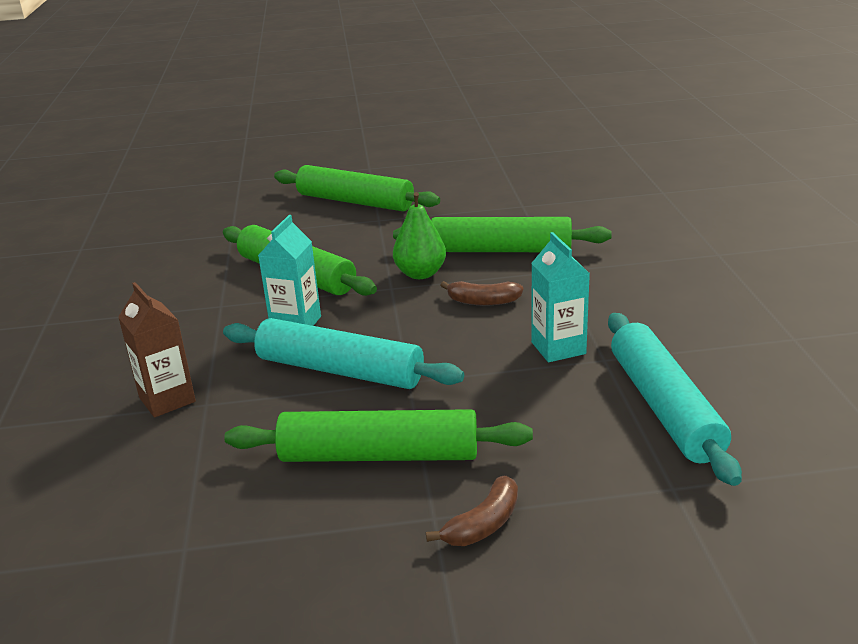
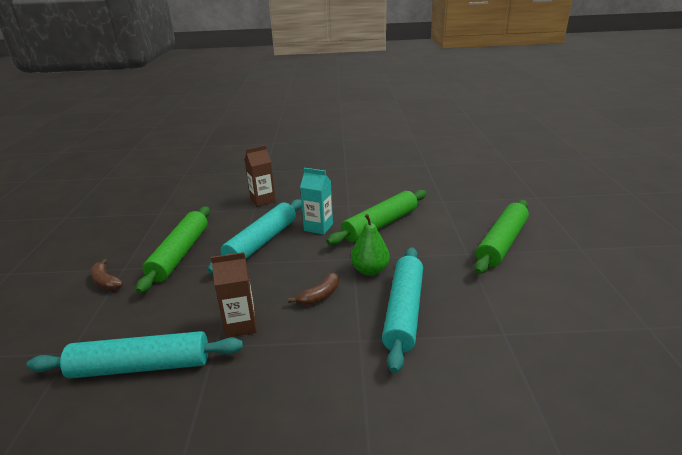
camera: 95 degrees right, 0 degrees up
green rolling pin [393,217,612,252] -> turquoise rolling pin [382,247,423,373]
brown banana [440,281,523,306] -> brown banana turned 150 degrees counterclockwise [288,273,339,306]
turquoise carton [531,232,590,362] -> brown carton [211,252,257,338]

